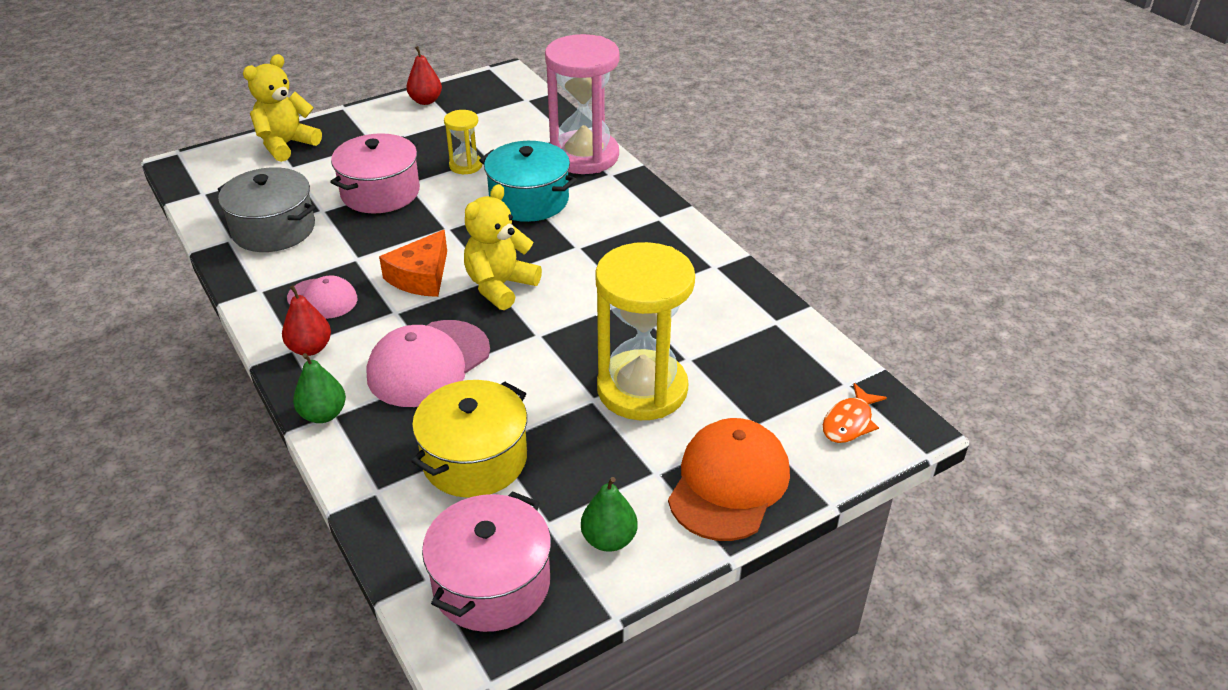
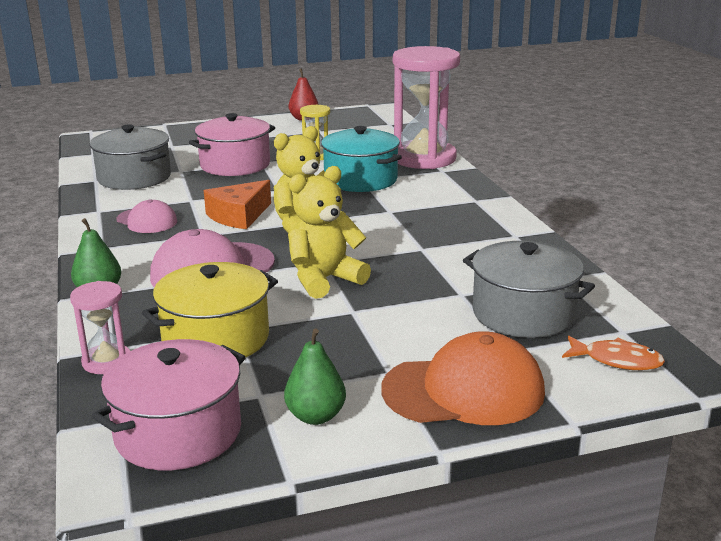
camera: 15 degrees right, 15 degrees down
yellow teddy bear [243,54,322,162] -> yellow teddy bear moved to [288,166,371,299]
red pear [282,285,331,356] -> none
yellow hourglass [595,242,695,420] -> none
orange cap [668,418,790,541] -> orange cap turned 45 degrees clockwise [381,331,545,425]
orange fish [823,383,887,443] -> orange fish turned 120 degrees counterclockwise [562,336,665,370]
none -> pink hourglass [70,281,130,374]
none -> grey pot [463,241,595,338]

